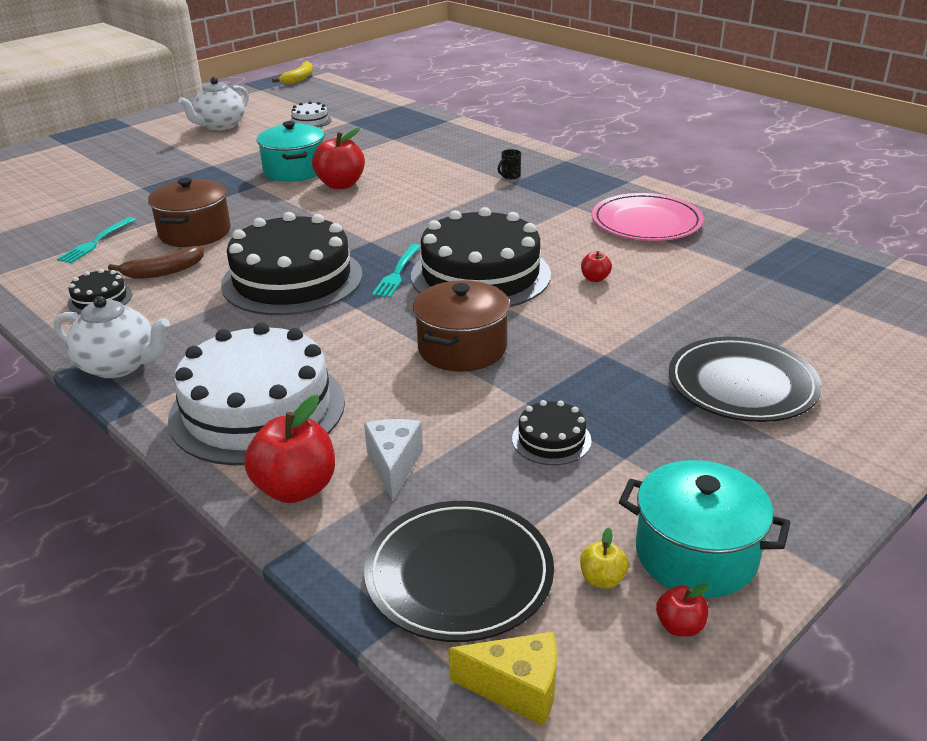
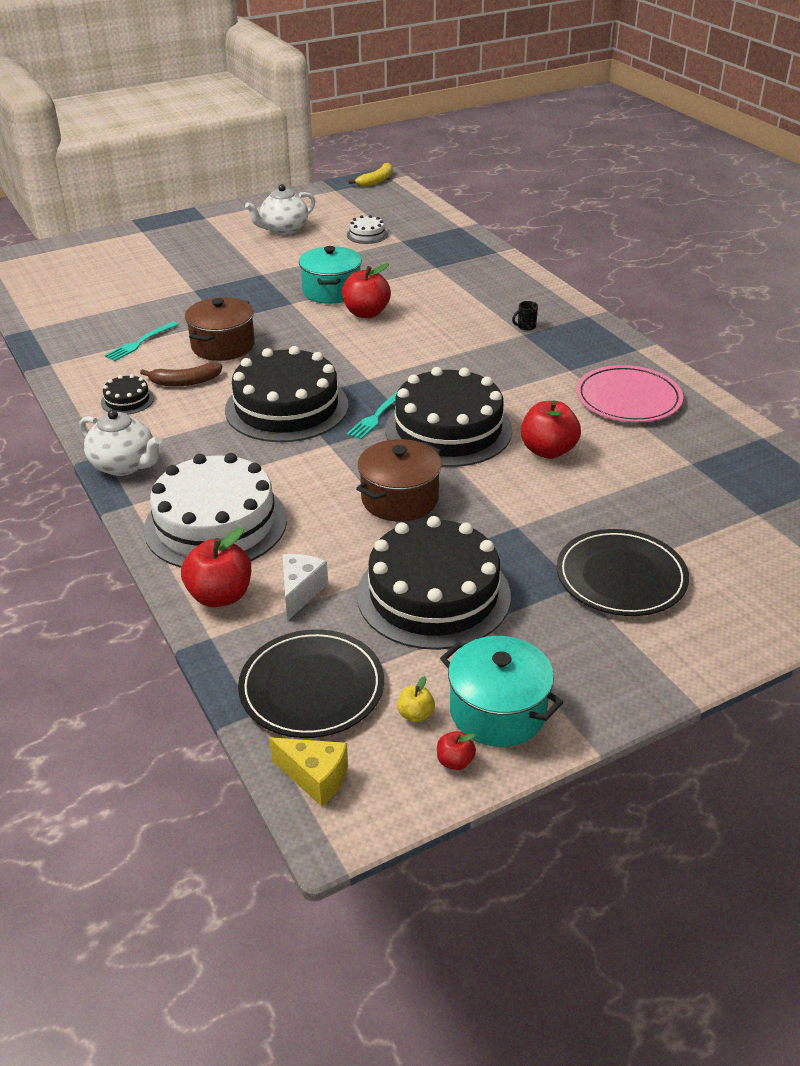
camera: 15 degrees right, 5 degrees up
black cake [512,400,592,465] -> black cake [357,516,511,650], size x2.32
red apple [581,251,612,282] -> red apple [521,400,581,459], size x2.08

